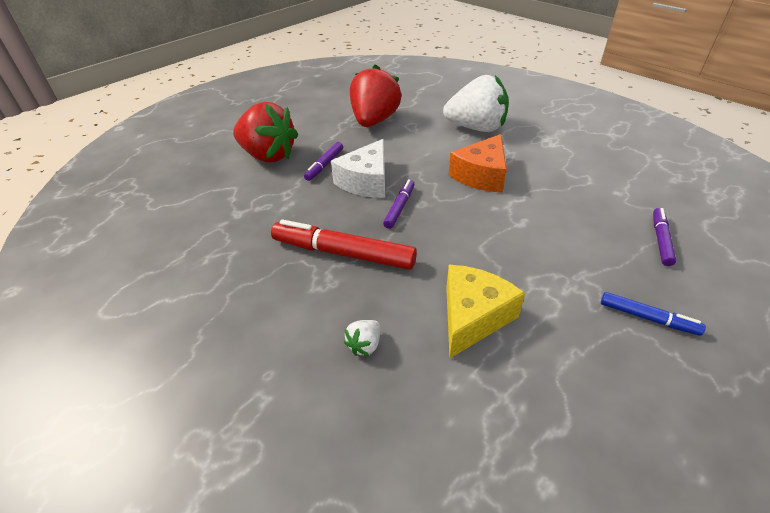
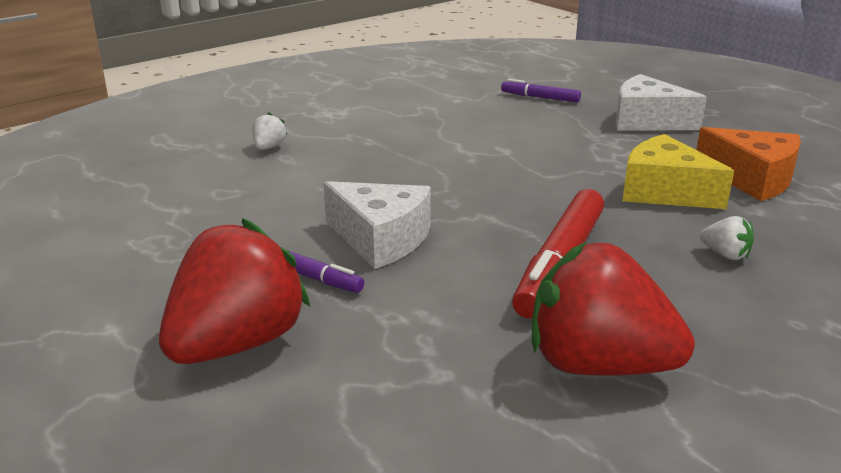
camera: 85 degrees left, 15 degrees down
red strawberry [350,64,401,127] -> red strawberry moved to [532,242,695,376]
purple marker [383,179,414,229] -> none
white strawberry [443,75,509,132] -> white strawberry [253,113,287,150], size x0.40
orange cheese [449,134,507,193] -> orange cheese moved to [696,127,801,201]
blue marker [601,292,706,336] -> white cheese [615,74,707,131]

